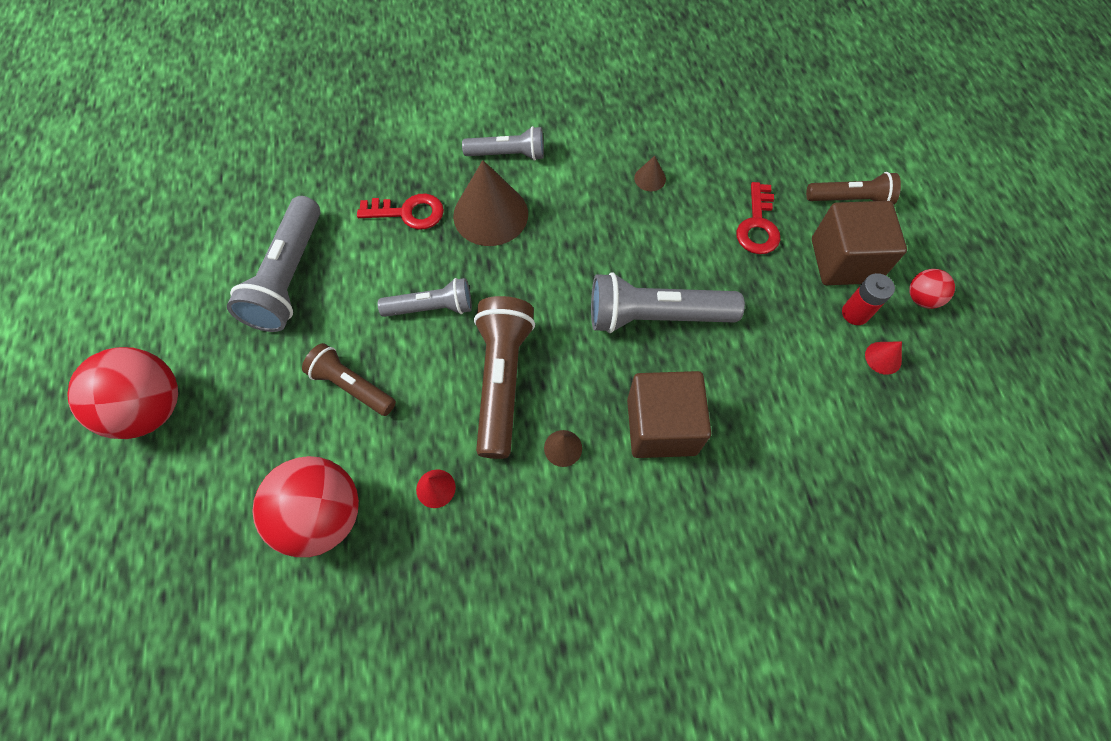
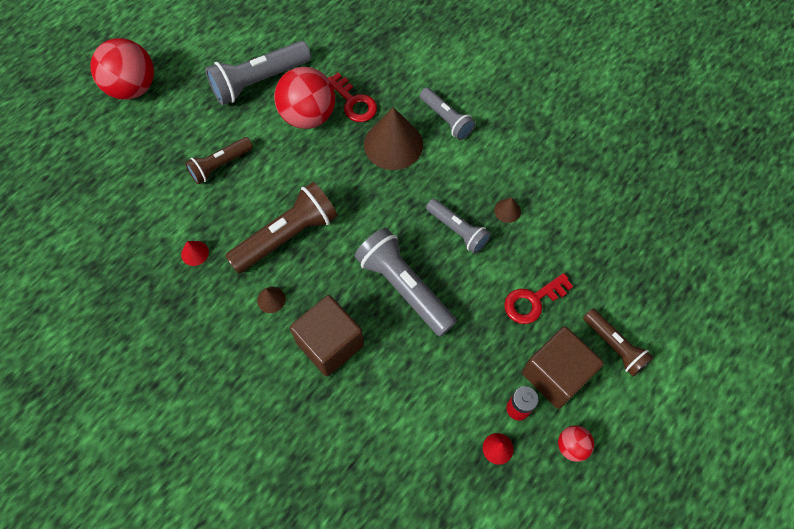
camera: 50 degrees right, 0 degrees up
red ball [252,456,359,557] -> red ball moved to [274,67,335,129]
brown flashlight [302,343,396,416] -> brown flashlight turned 120 degrees counterclockwise [185,137,253,185]
grey flashlight [378,278,472,317] -> grey flashlight moved to [426,199,491,254]

